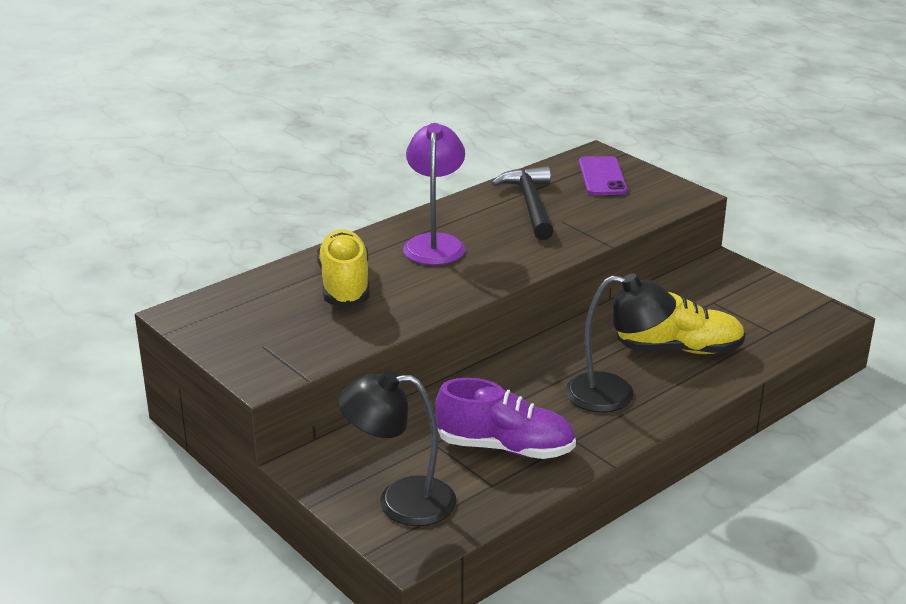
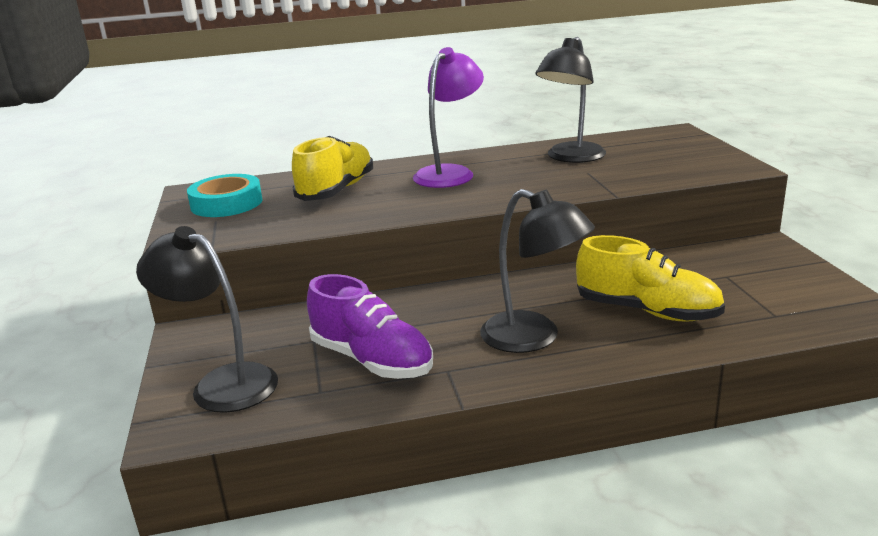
camera: 30 degrees right, 5 degrees down
black hammer [491,166,554,240] -> black lamp [535,37,606,163]
purple phone [579,156,628,195] -> none
none -> turquoise tape [187,174,263,217]

